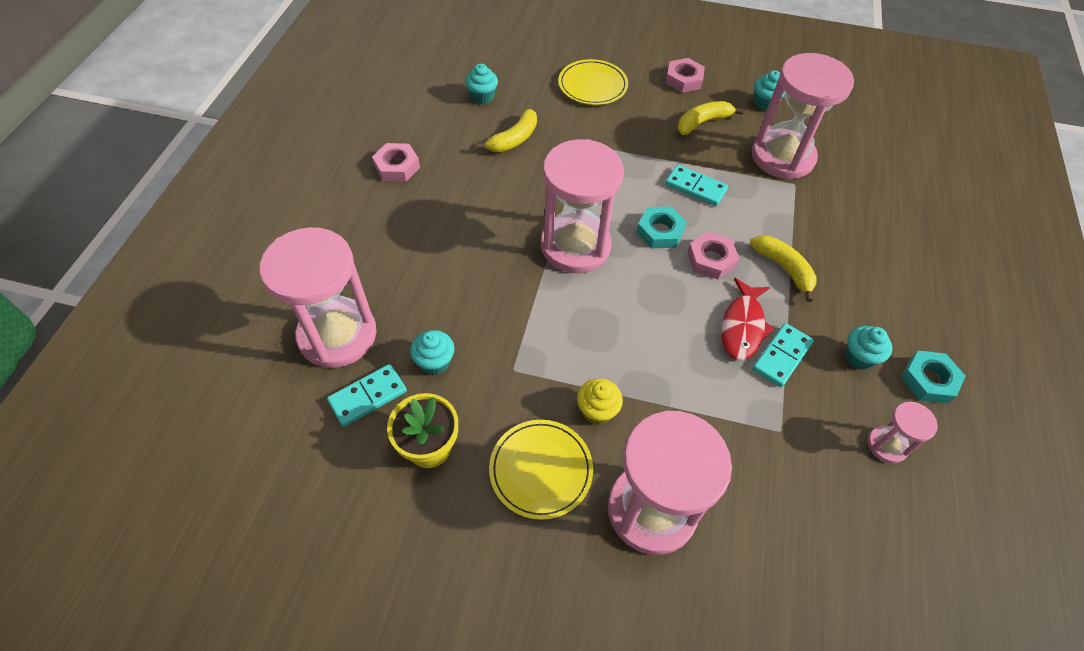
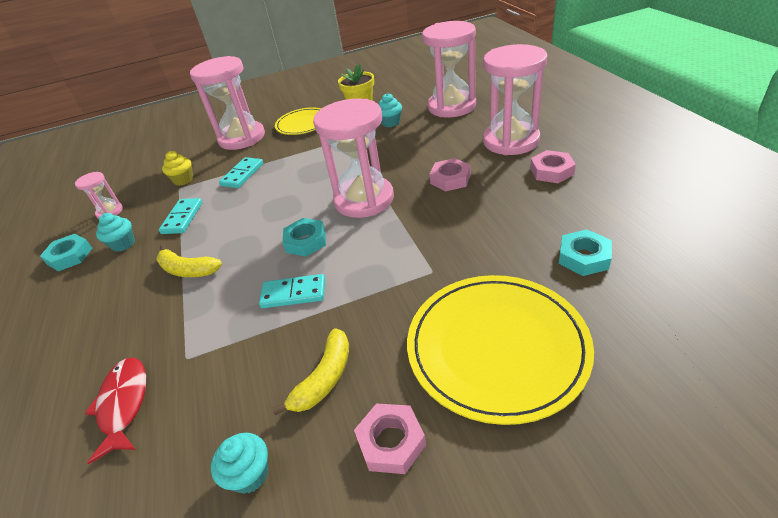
camera: 155 degrees right, 15 degrees down
turquoise domino [327,364,407,427] -> turquoise domino moved to [219,157,263,188]
turquoise cupcake [465,64,498,104] -> turquoise nut [559,229,612,276]
yellow banana [476,109,537,152] -> none
yellow plate [558,59,628,105] -> yellow plate [407,275,594,425], size x1.70
yellow cupcake [577,378,623,425] -> yellow cupcake moved to [162,151,193,186]
pink nut [687,232,739,279] -> pink nut moved to [430,158,471,191]
red fish [721,278,775,360] -> red fish moved to [85,358,146,464]
pink hourglass [752,53,854,179] -> pink hourglass moved to [483,44,547,155]

